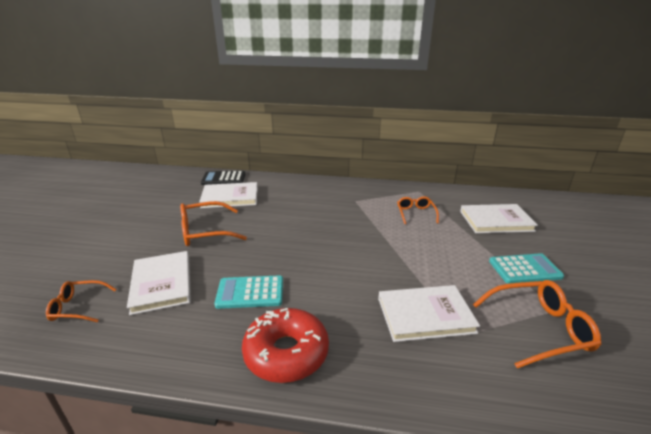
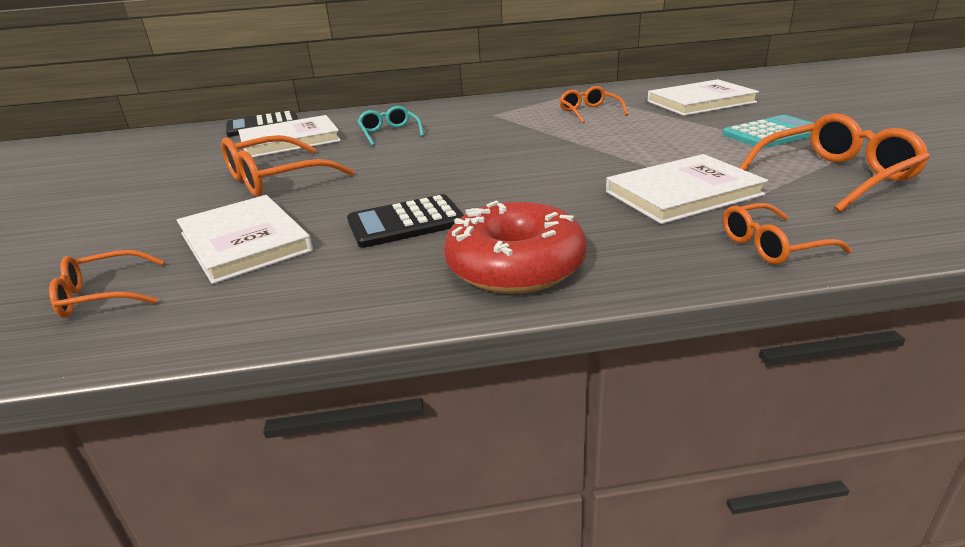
camera: 15 degrees left, 0 degrees up
turquoise calculator [214,275,283,309] -> black calculator [347,194,464,248]
none -> turquoise glasses [357,106,424,146]
none -> orange glasses [723,203,852,264]

